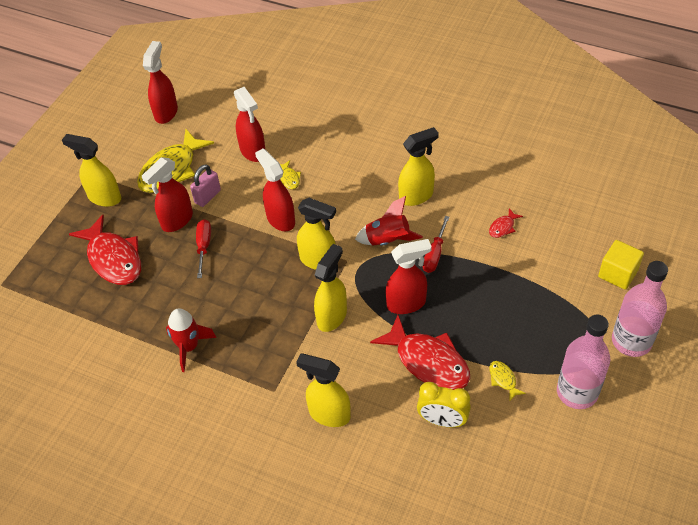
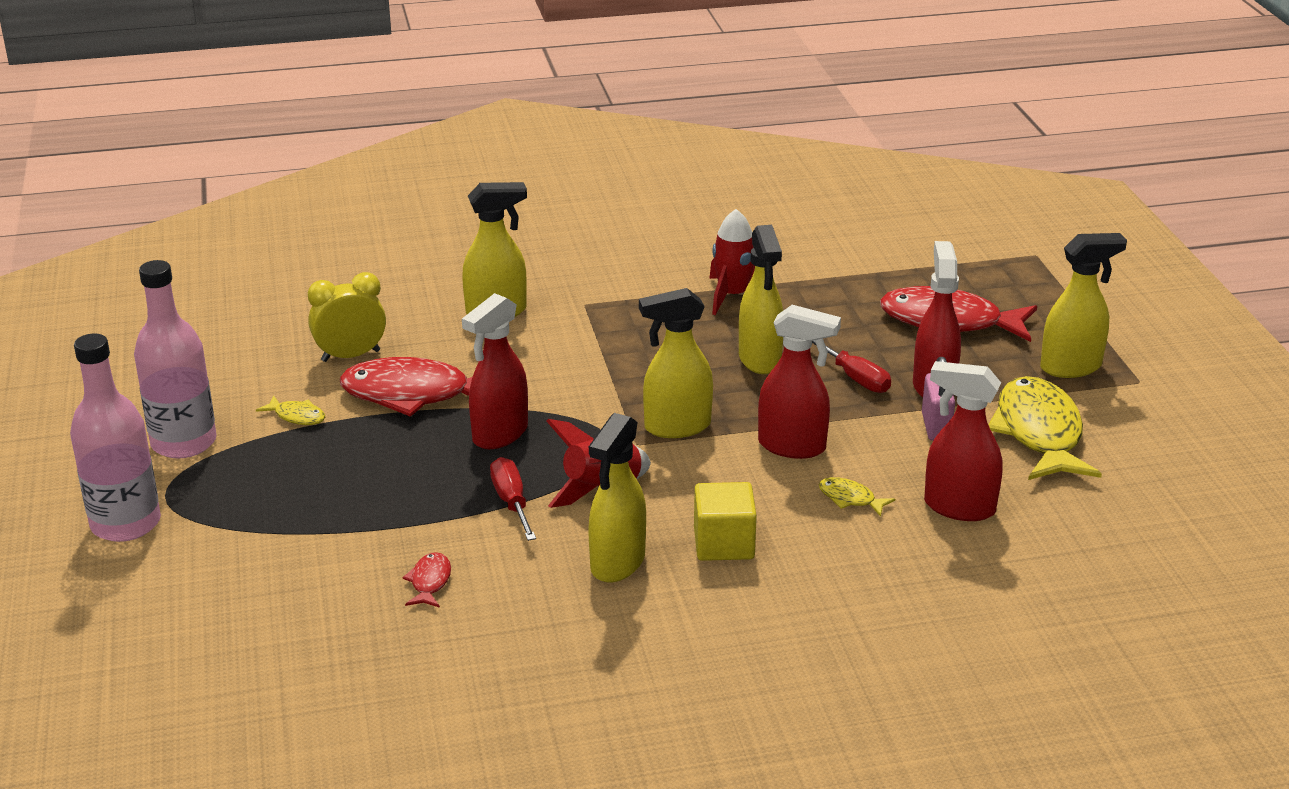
camera: 140 degrees right, 20 degrees down
red spray bottle [143,41,178,124] -> none
yellow spray bottle [314,244,347,332] -> yellow spray bottle moved to [739,225,783,374]
yellow cube [598,240,644,290] -> yellow cube moved to [694,482,757,561]

